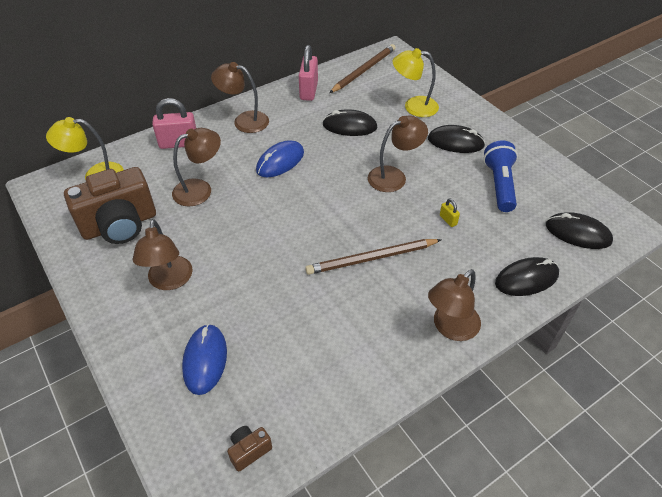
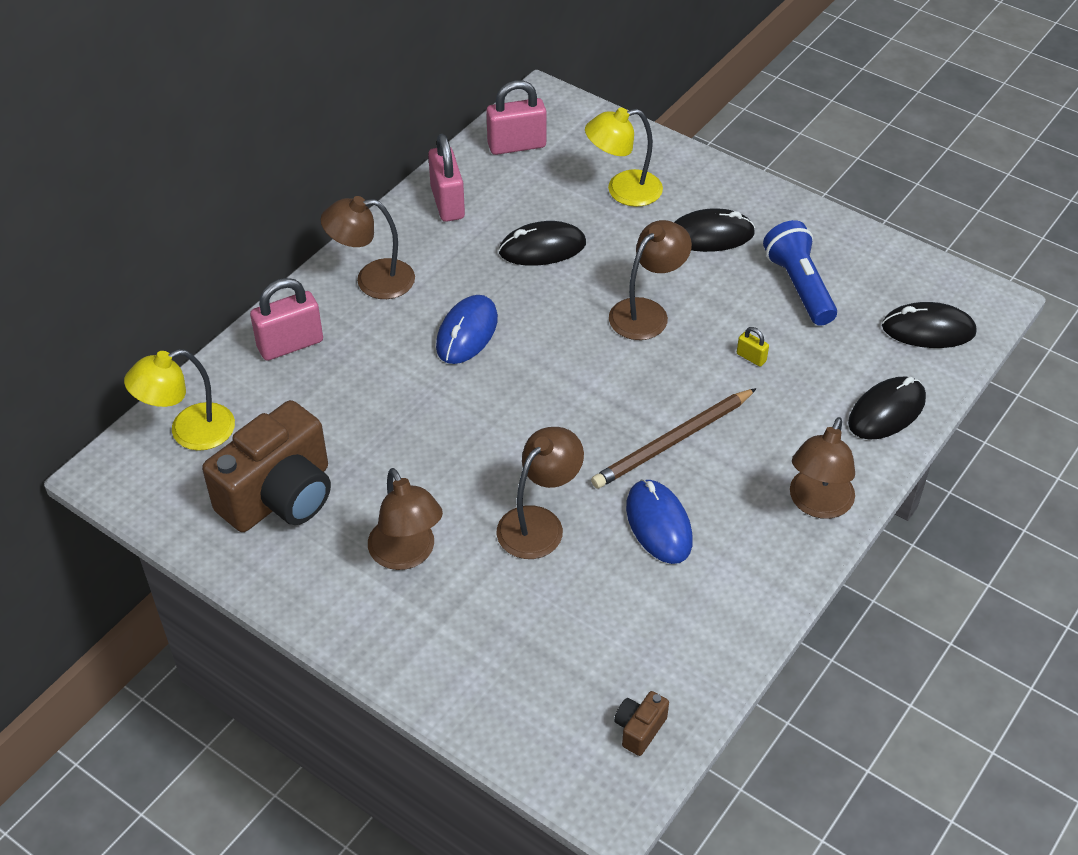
camera: 20 degrees left, 0 degrees up
brown lamp [172,128,221,207] -> brown lamp moved to [497,427,584,559]
blue mouse [182,324,227,395] -> blue mouse moved to [626,479,693,564]
brown pencil [330,44,396,93] -> pink padlock [486,80,547,155]

